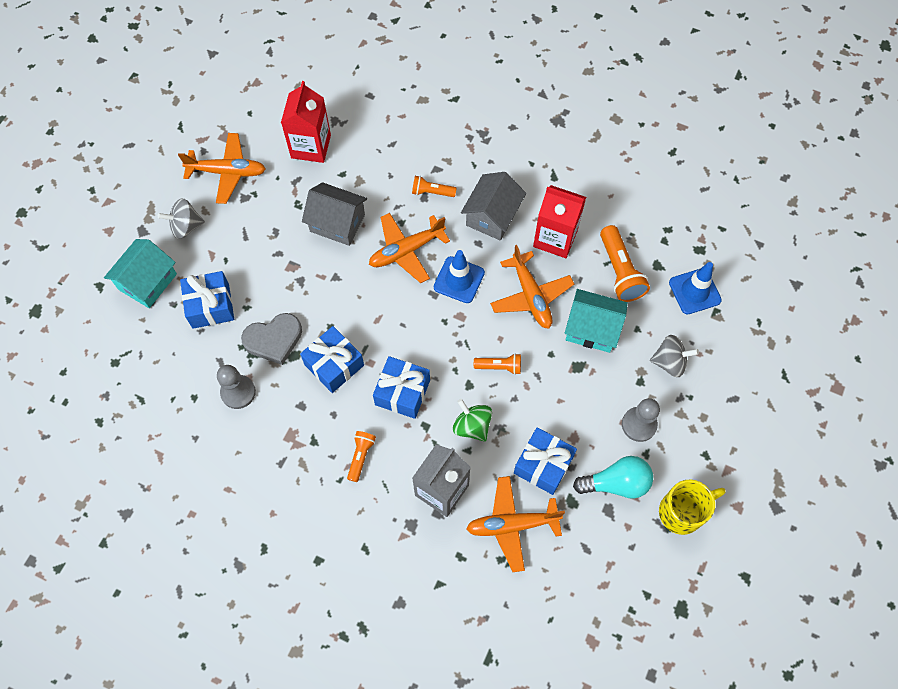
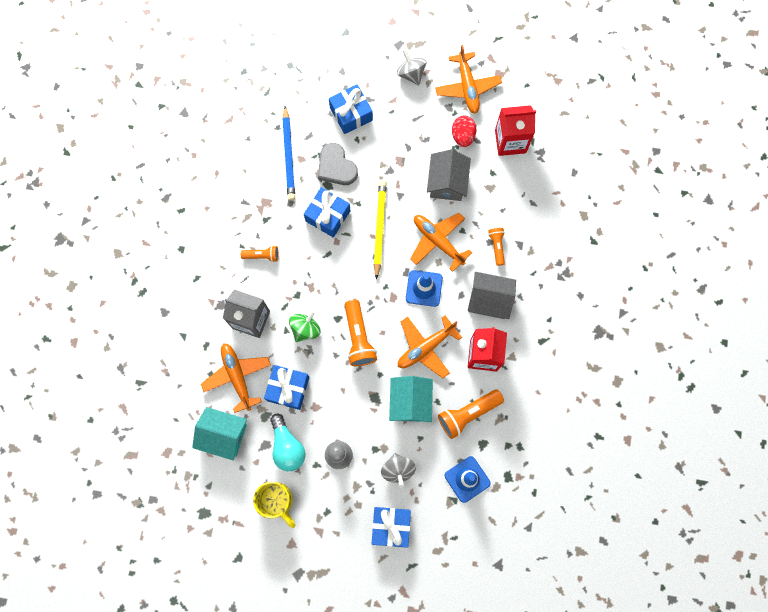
camera: 75 degrees right, 10 degrees up
turquoise house [104,239,177,308] -> turquoise house moved to [192,407,247,460]
grey pawn [217,365,256,409] -> blue pencil [282,106,295,201]
blue gift [373,356,430,419] -> blue gift moved to [372,507,411,548]
orange flashlight [474,354,521,375] -> orange flashlight [345,300,377,366], size x1.73
none -> yellow pencil [374,180,387,280]
none -> red egg [452,116,476,147]

